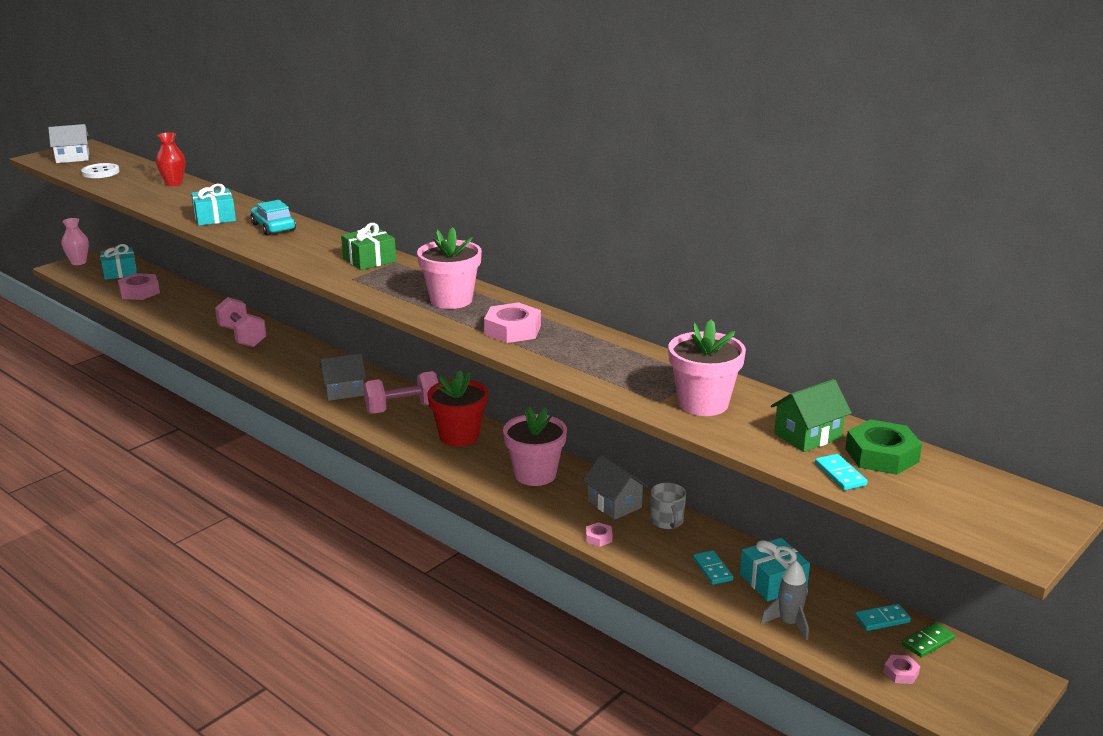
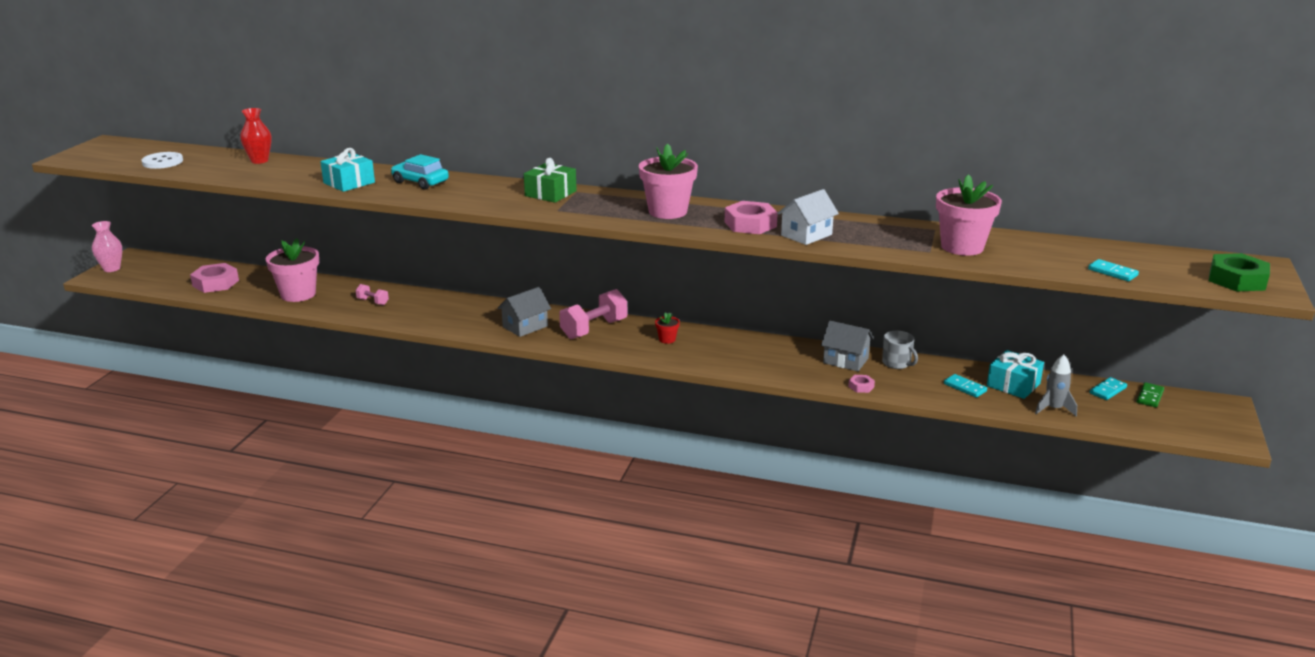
camera: 25 degrees left, 0 degrees up
white house [48,124,89,163] -> white house moved to [777,189,839,245]
turquoise gift [100,244,137,280] -> none
pink dumbbell [215,297,266,347] -> pink dumbbell [356,284,389,305], size x0.50
red flower pot [427,370,488,446] -> red flower pot [655,312,680,344], size x0.45
pink flower pot [503,407,567,486] -> pink flower pot moved to [266,238,319,302]
green house [771,379,852,452] -> none
green nut [845,419,922,475] -> green nut moved to [1209,253,1270,292]
pink nut [884,655,920,684] -> none

